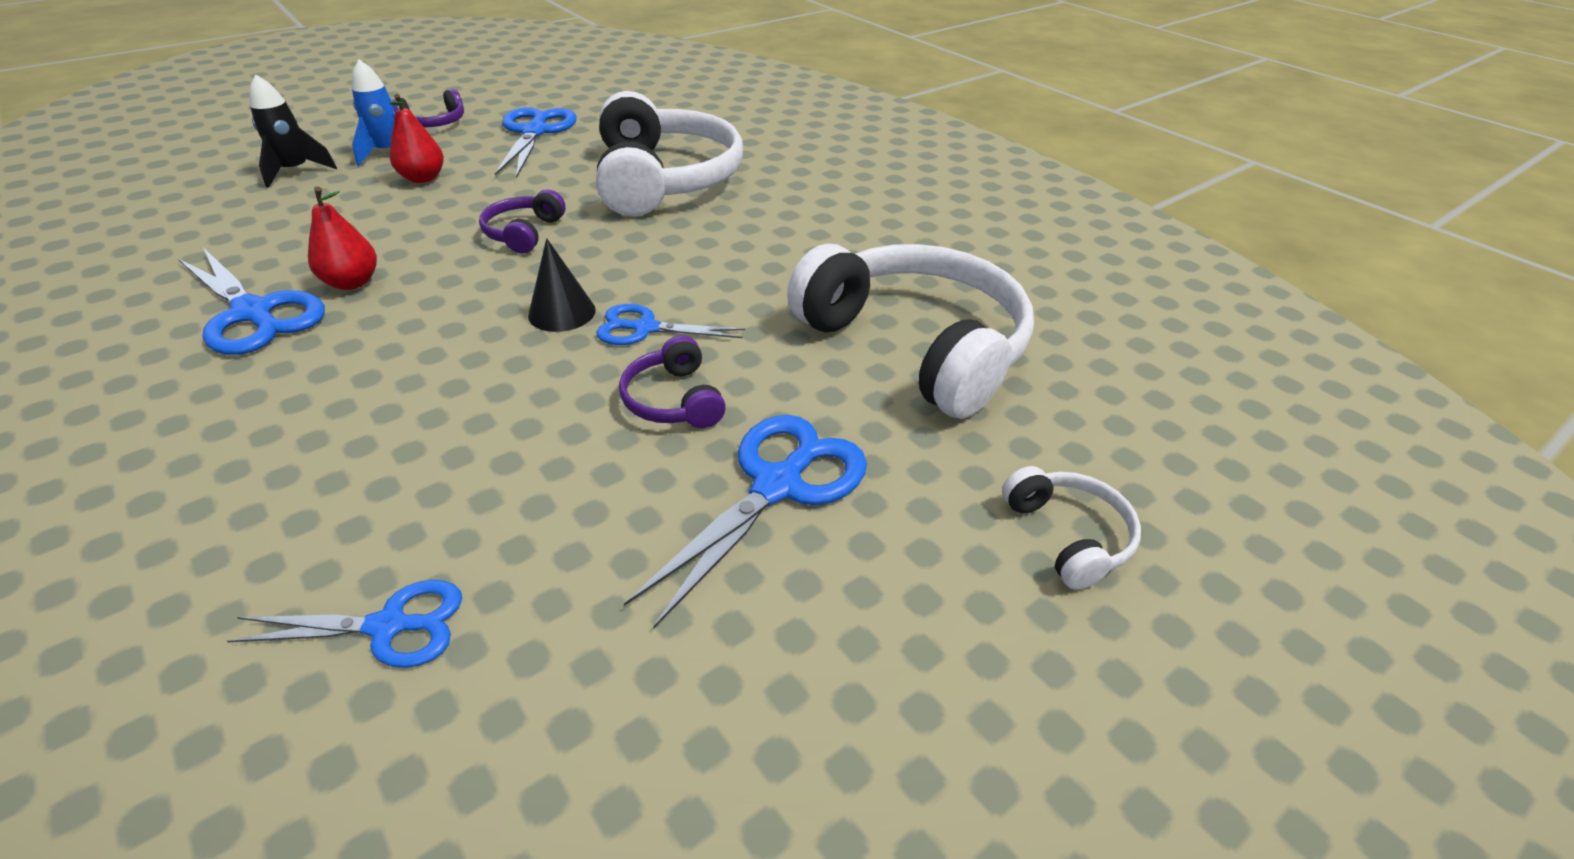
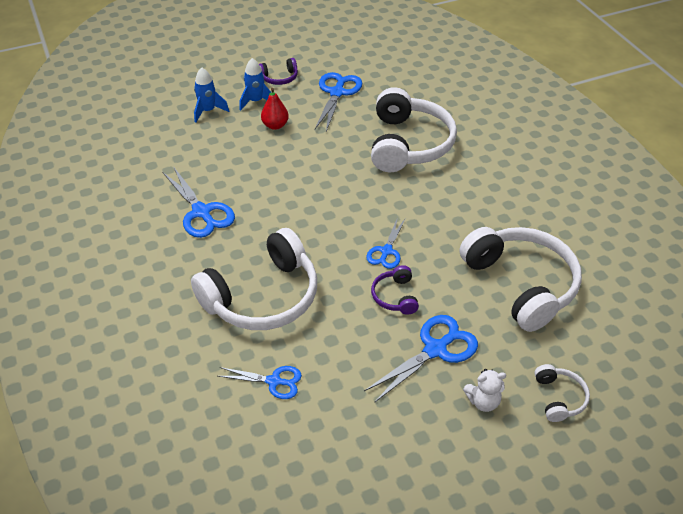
camera: 15 degrees right, 5 degrees up
black rocket [250,74,337,188] -> blue rocket [194,68,229,123]
red pear [308,187,377,290] -> none
purple headphones [479,190,566,253] -> none
black cone [528,238,596,332] -> none
blue scissors [596,304,745,345] -> blue scissors turned 90 degrees counterclockwise [366,217,406,269]
none -> white headphones [191,228,317,330]
none -> white teddy bear [463,369,506,412]

